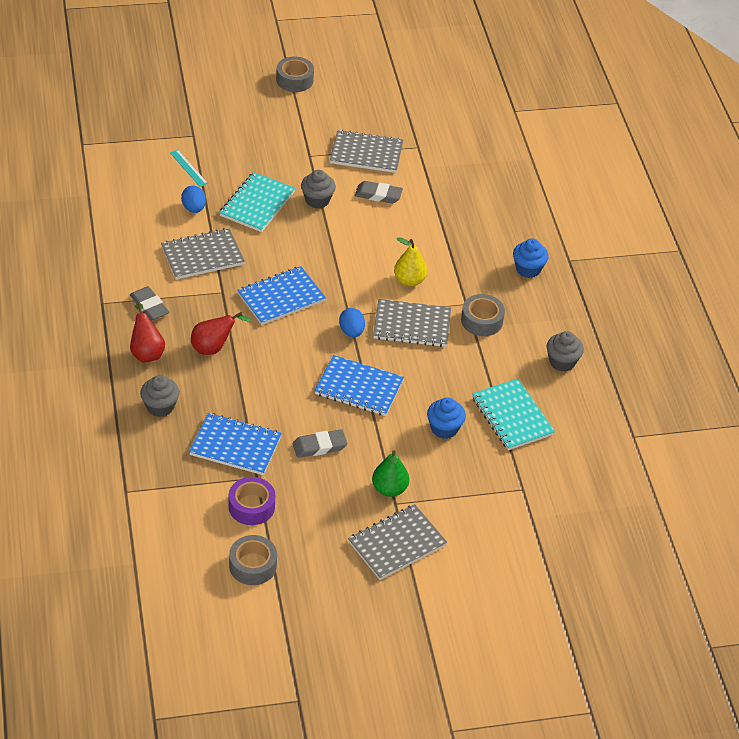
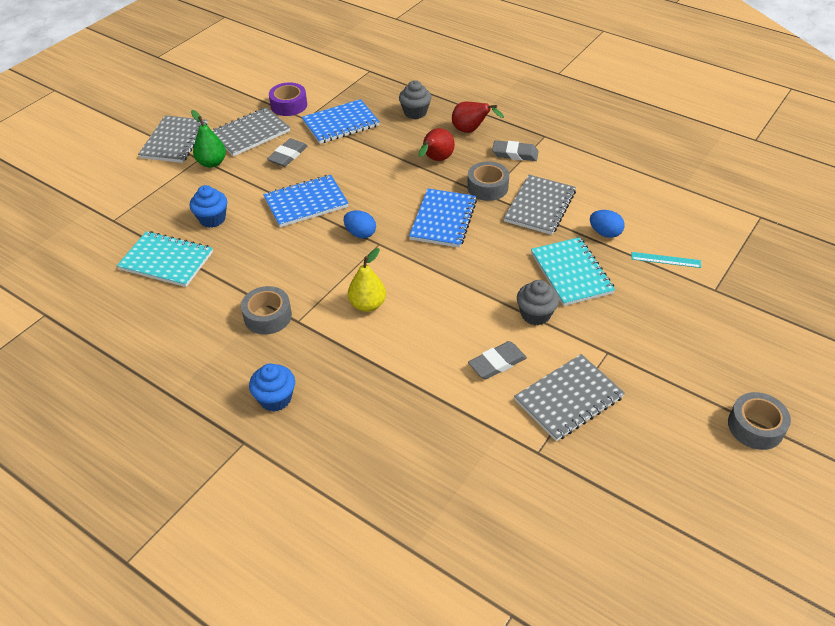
camera: 140 degrees right, 0 degrees up
grey tape [229,535,277,585] -> grey tape moved to [467,162,509,201]
grey notebook [373,299,451,347] -> grey notebook moved to [212,107,290,156]
grey cupcake [547,331,584,371] -> none

